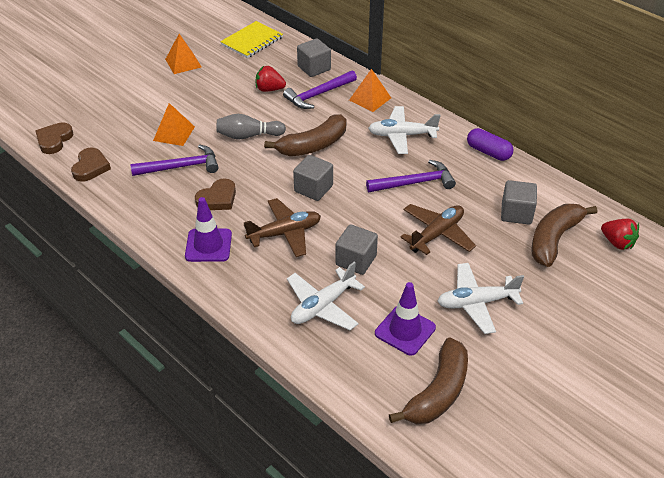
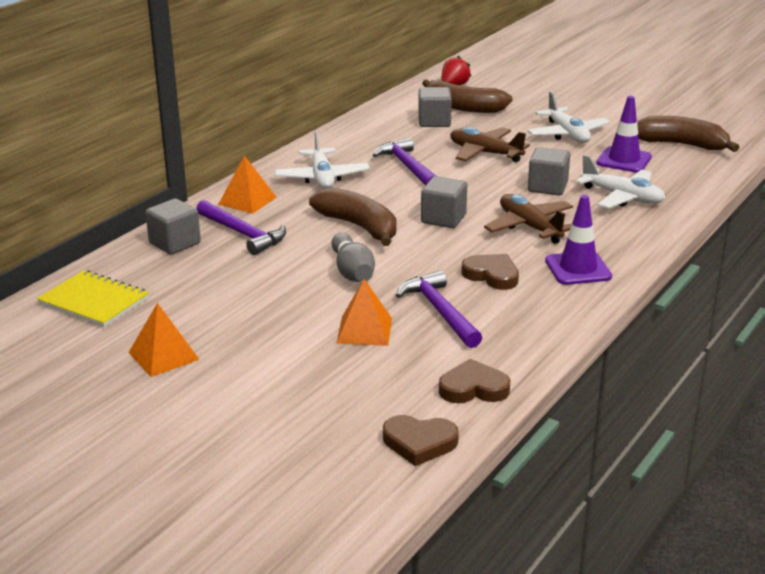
camera: 100 degrees left, 15 degrees down
red strawberry [256,66,286,92] -> none
purple capsule [467,128,514,161] -> none

